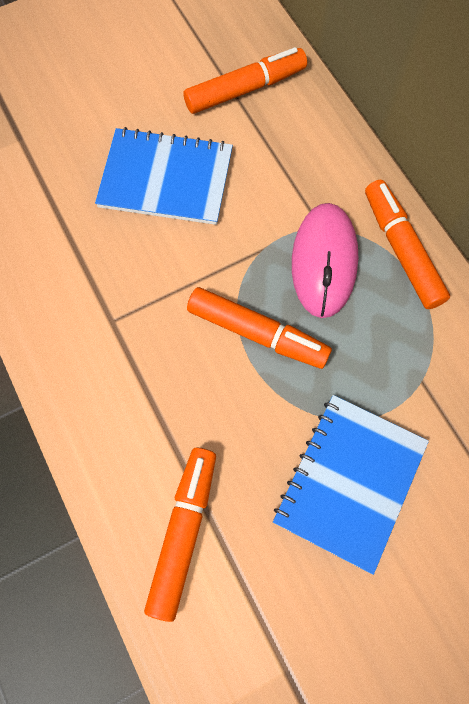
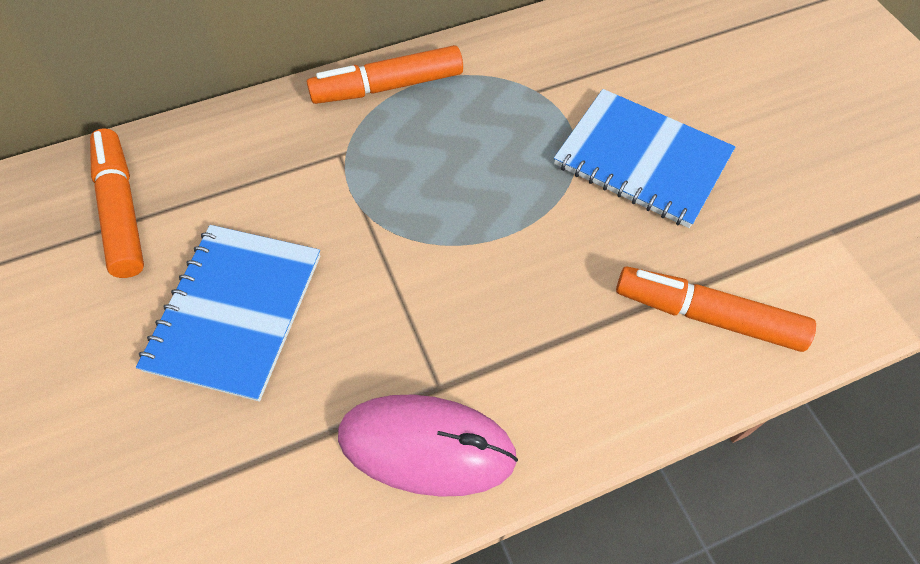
camera: 85 degrees left, 10 degrees down
orange marker [187,287,332,369] -> none
pink mouse [292,203,358,318] -> pink mouse moved to [338,395,518,497]

